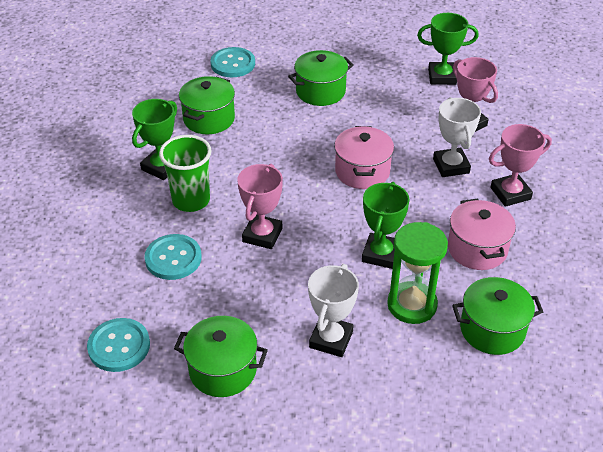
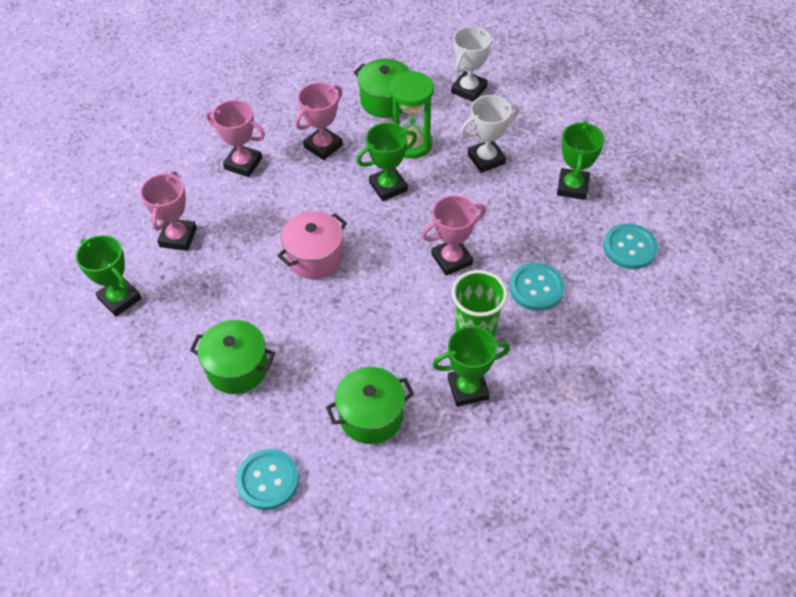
camera: 135 degrees left, 10 degrees up
green pot [174,316,268,397] -> green trophy [557,121,605,200]
white trophy [433,97,481,177] -> white trophy moved to [451,26,492,102]
pink pot [448,198,516,270] -> pink trophy [295,82,343,160]

